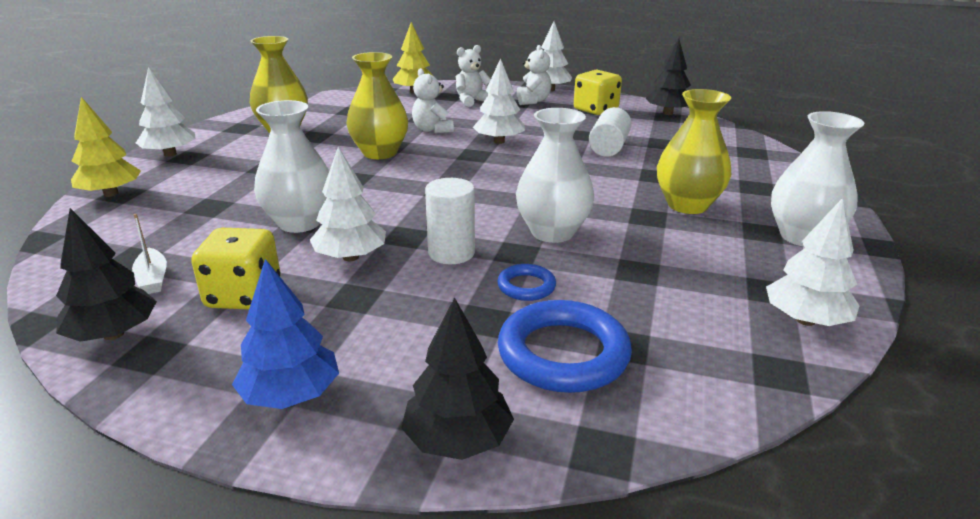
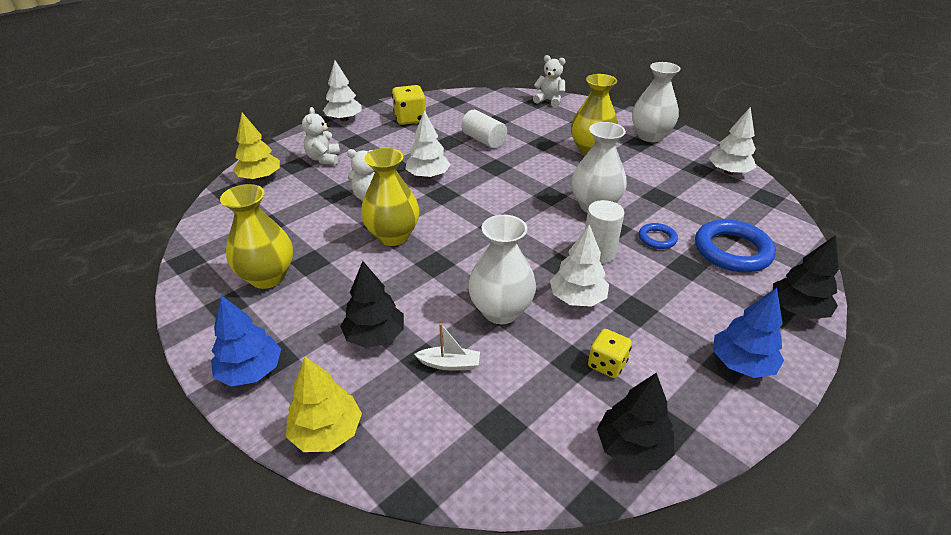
camera: 60 degrees left, 10 degrees up
white boat [132,214,167,294] -> white boat moved to [414,323,480,370]
white tree [136,67,195,157] -> blue tree [211,295,281,387]
yellow dice [191,228,281,309] -> yellow dice [588,329,632,378], size x0.65
white teddy bear [516,45,551,105] -> white teddy bear moved to [533,55,566,107]
black tree [645,38,691,115] -> black tree moved to [340,261,404,348]

